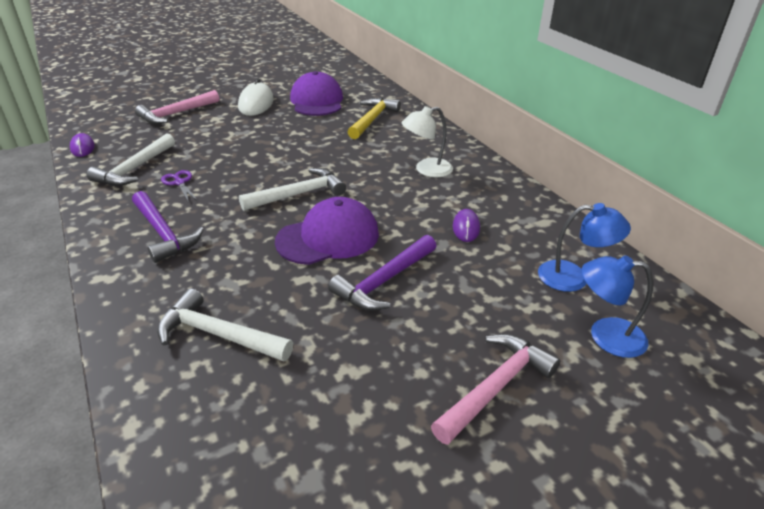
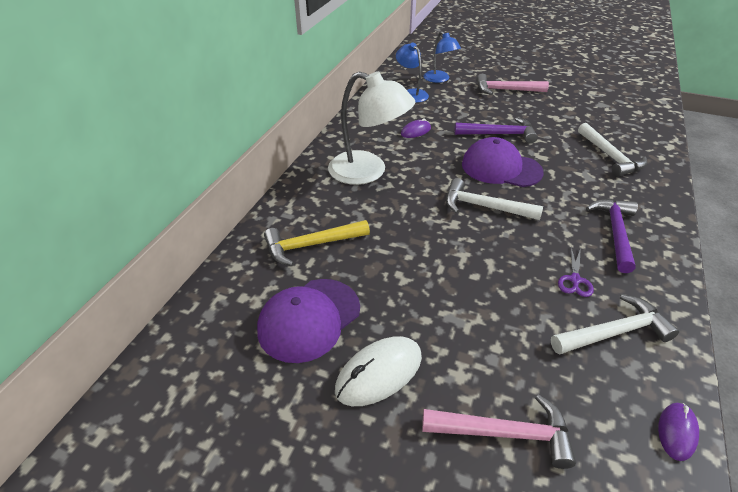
camera: 130 degrees left, 5 degrees up
white lamp [402,106,453,177] -> white lamp [328,71,415,185], size x1.69

